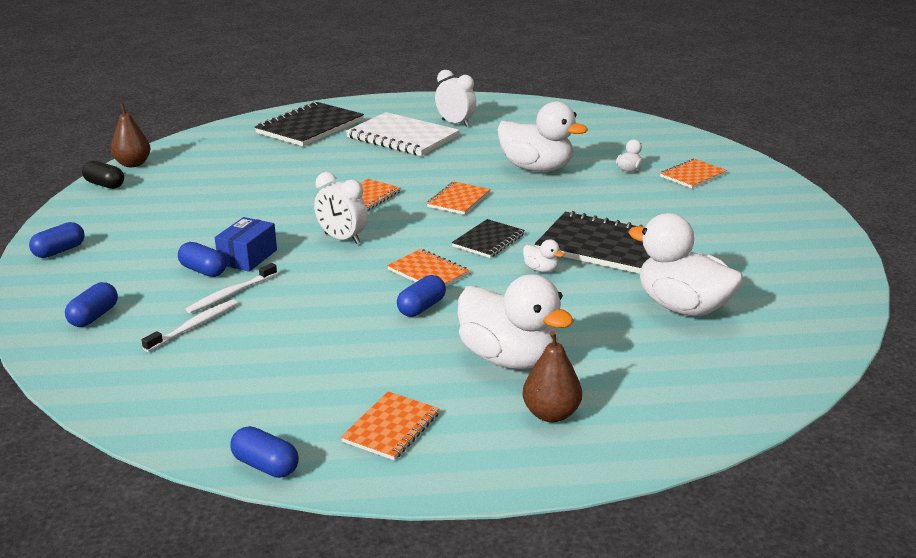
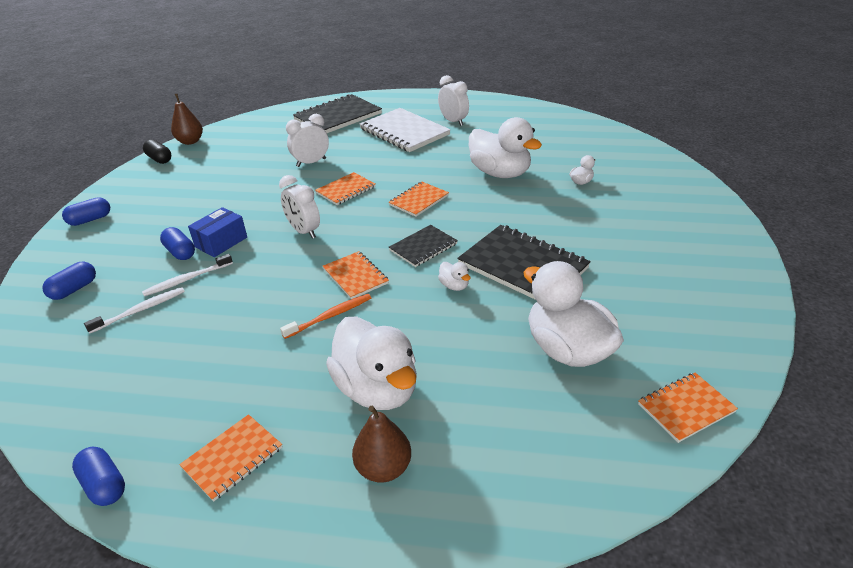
camera: 15 degrees right, 10 degrees up
blue capsule [397,275,446,317] -> orange toothbrush [280,294,371,339]
orange notebook [660,159,727,188] -> orange notebook moved to [638,373,738,443]
none -> white clock [286,114,329,167]

